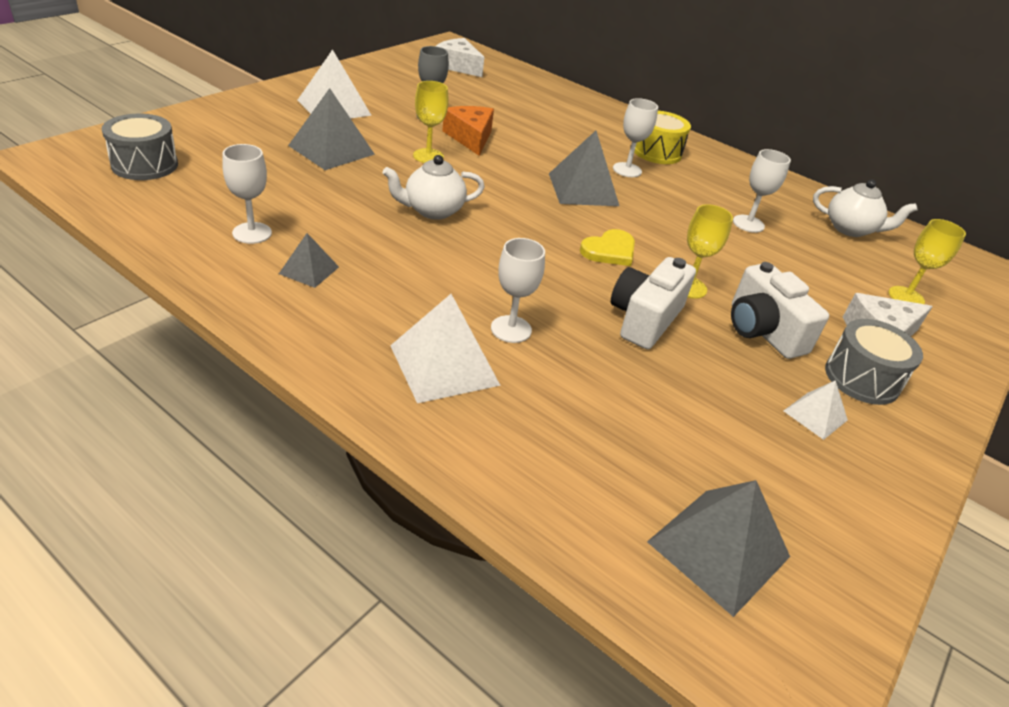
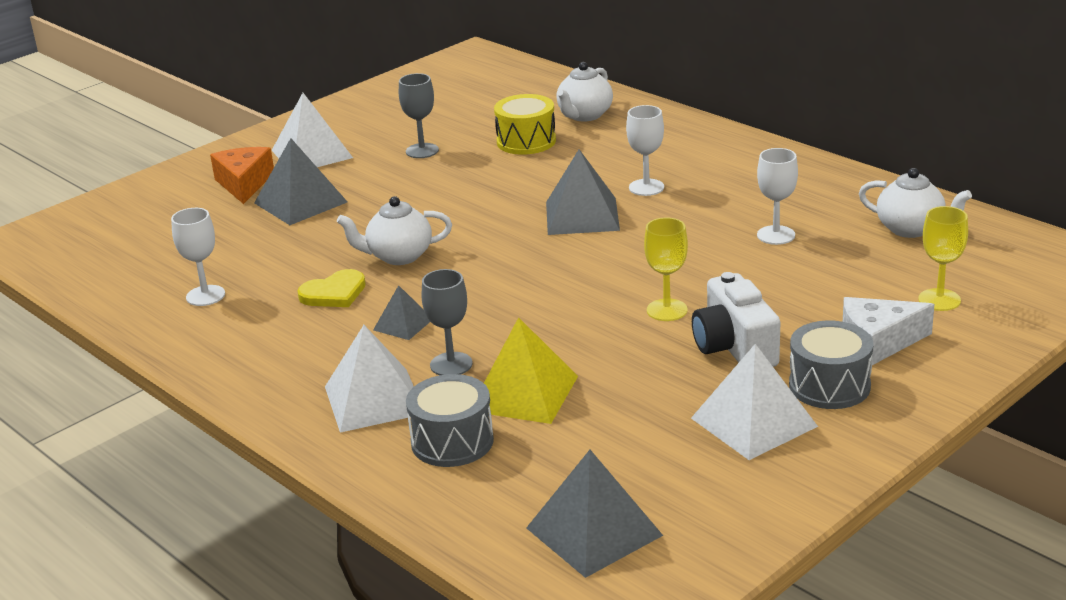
camera: 15 degrees right, 10 degrees down
grey drum [101,114,178,180] -> grey drum moved to [406,374,494,467]
grey pyramid [279,233,339,288] -> grey pyramid moved to [373,285,430,340]
yellow goblet [413,81,449,163] -> none
white cheese [436,38,484,77] -> none
orange cheese [442,106,494,156] -> orange cheese moved to [210,147,274,204]
white goblet [491,238,545,343] -> grey goblet [422,269,473,375]
yellow heart [580,229,635,266] -> yellow heart moved to [297,269,366,307]
white camera [611,257,696,349] -> none
yellow drum [634,111,691,164] -> yellow drum moved to [494,94,556,155]
white pyramid [783,380,848,440] -> white pyramid [691,344,818,460], size x1.81
none -> yellow pyramid [484,317,578,424]
none -> white teapot [557,62,613,122]

